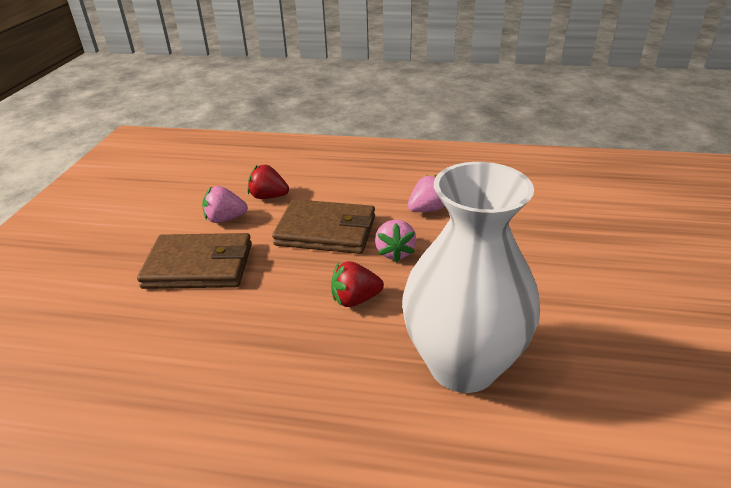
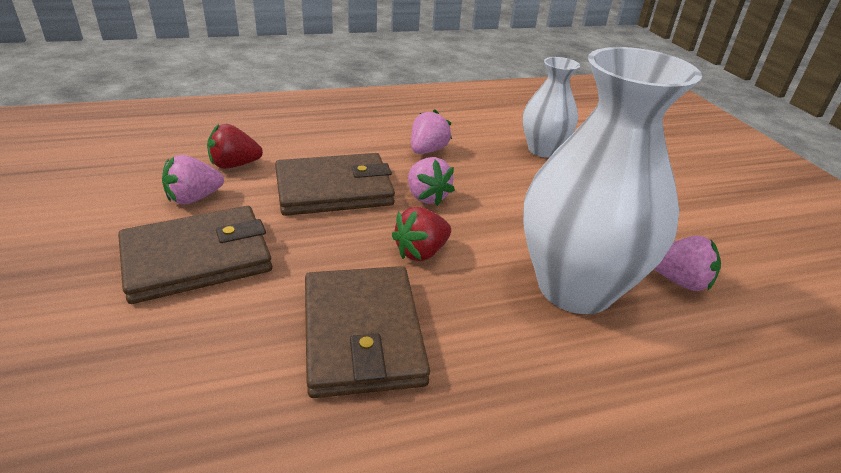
camera: 30 degrees left, 0 degrees up
none -> brown wallet [305,266,430,398]
none -> white vase [523,57,580,158]
none -> pink strawberry [654,236,721,291]

